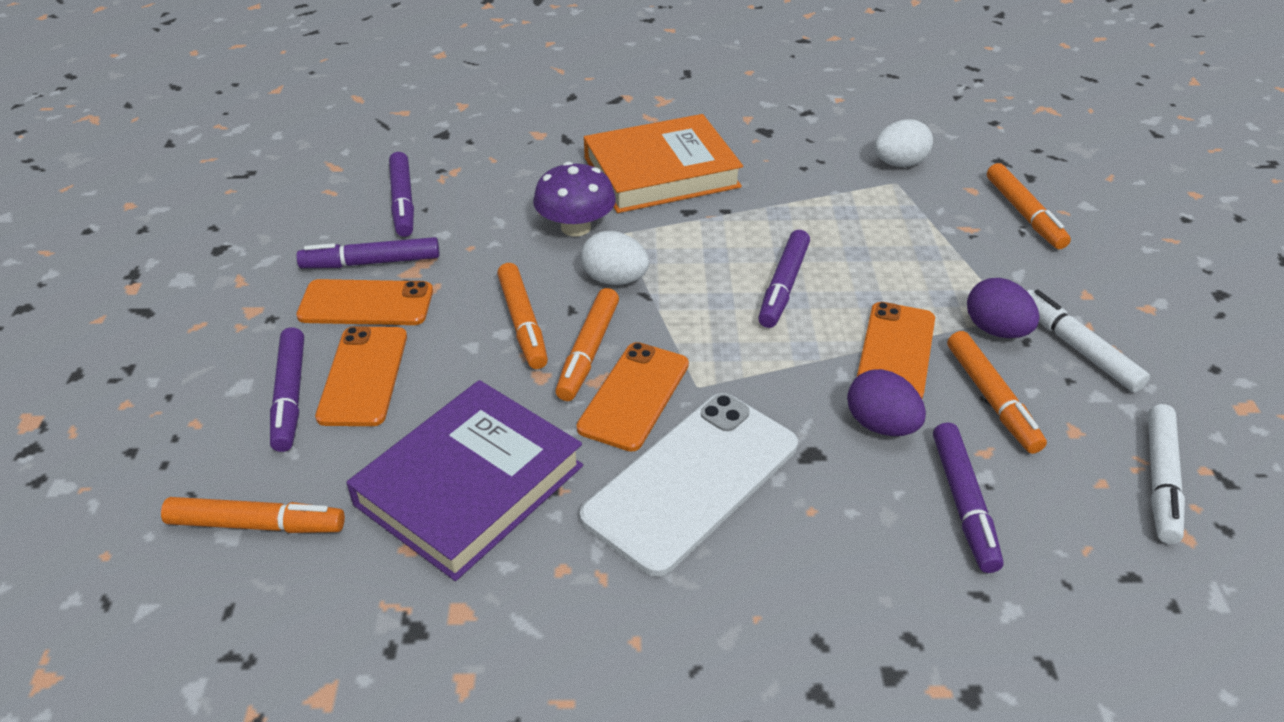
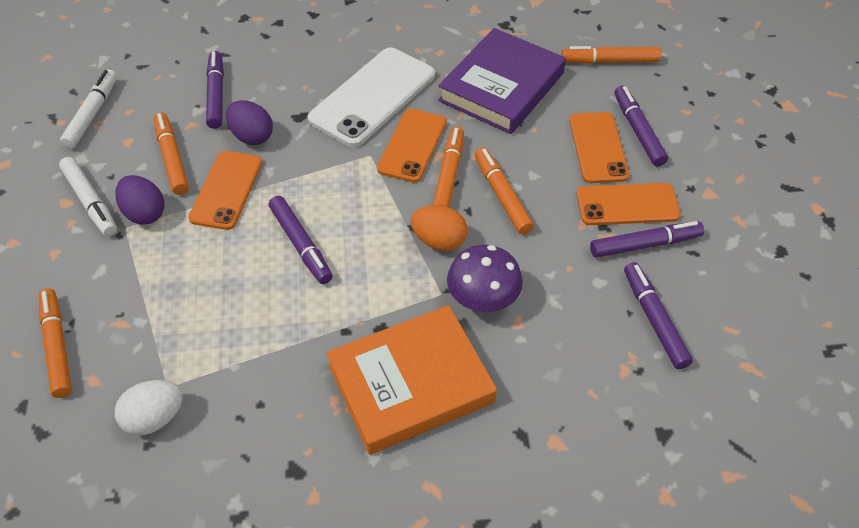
camera: 175 degrees right, 10 degrees up
white egg [581,231,649,285] -> orange egg [410,205,468,251]
purple marker [758,230,810,328] -> purple marker turned 135 degrees clockwise [269,196,333,284]

